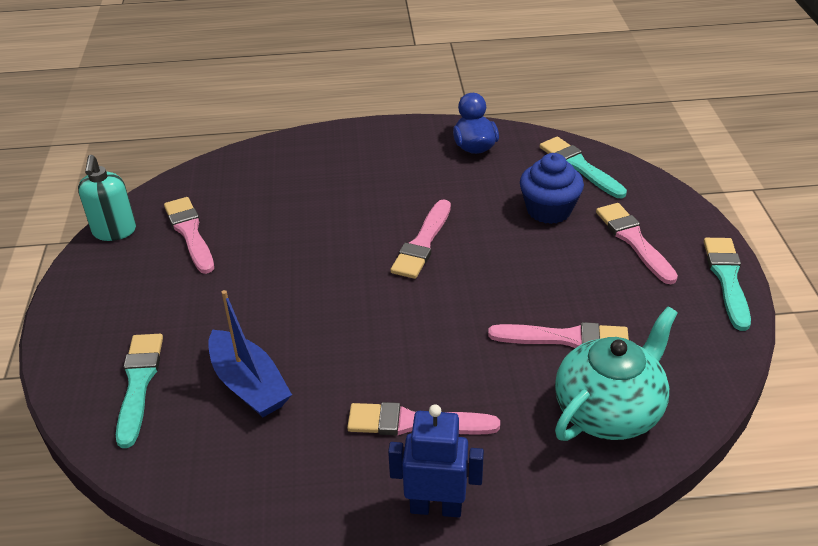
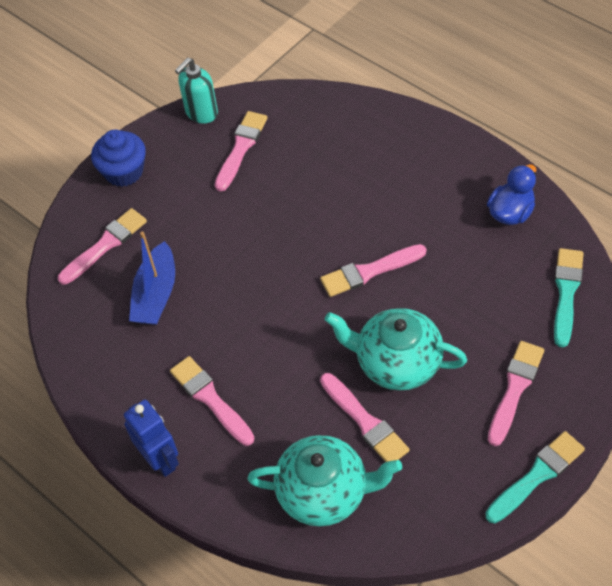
camera: 50 degrees right, 15 degrees up
turquoise brush [116,334,163,448] -> pink brush [58,208,147,285]
blue cupcake [520,153,584,224] -> blue cupcake moved to [91,130,146,187]
none -> turquoise teapot [325,308,467,391]

